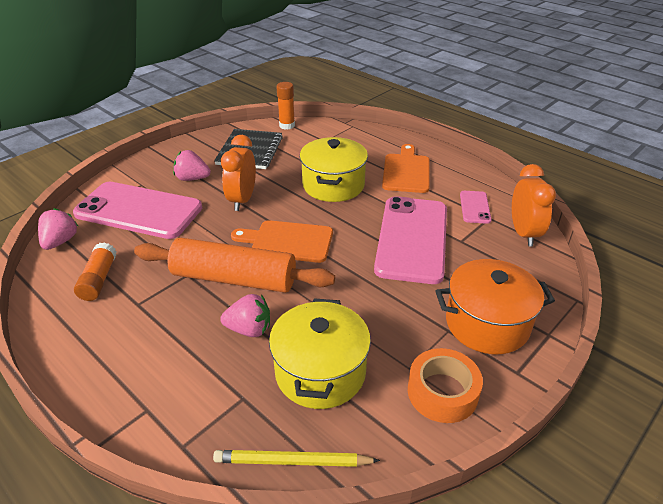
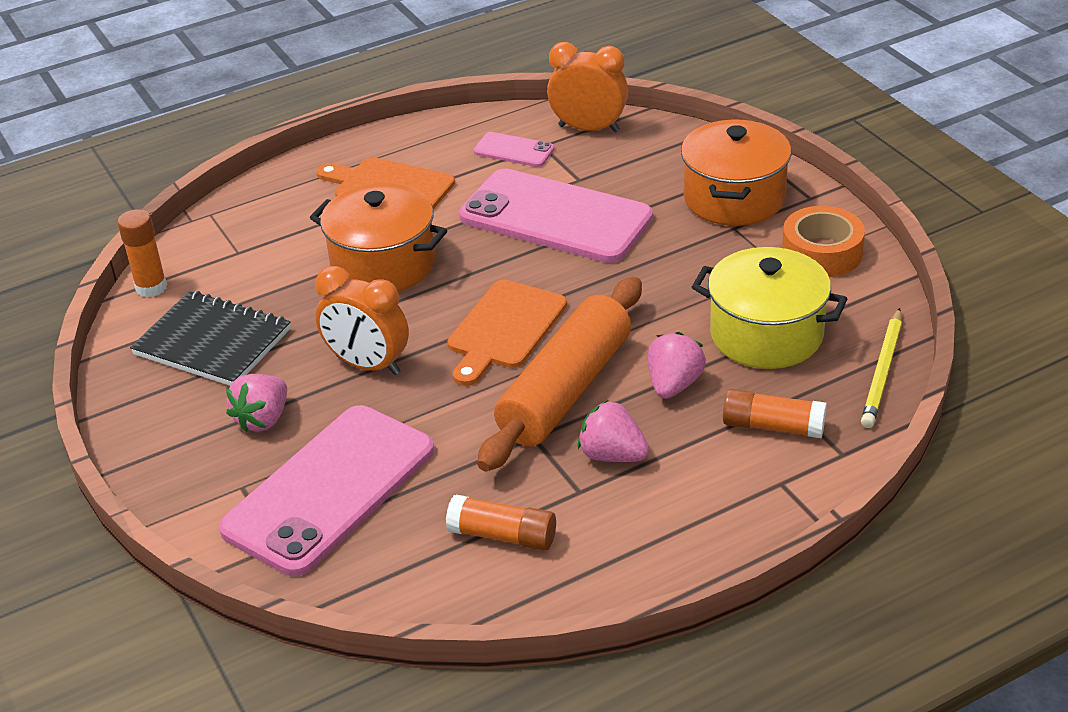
camera: 70 degrees left, 0 degrees up
pink strawberry [38,208,78,250] -> pink strawberry moved to [578,400,649,462]
yellow pot [299,137,368,202] -> orange pot [310,183,447,291]
none -> orange glue stick [723,389,827,438]

